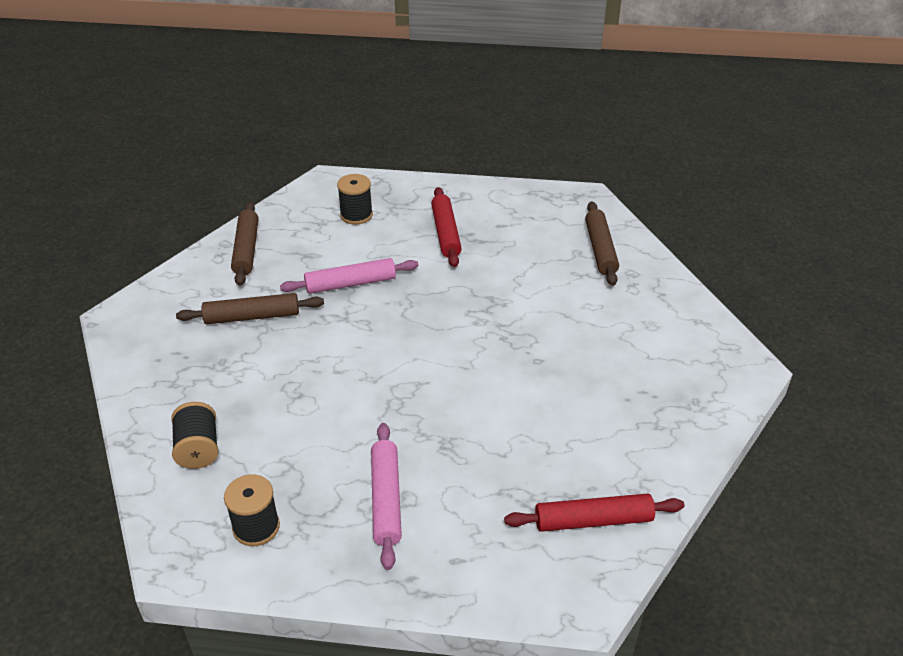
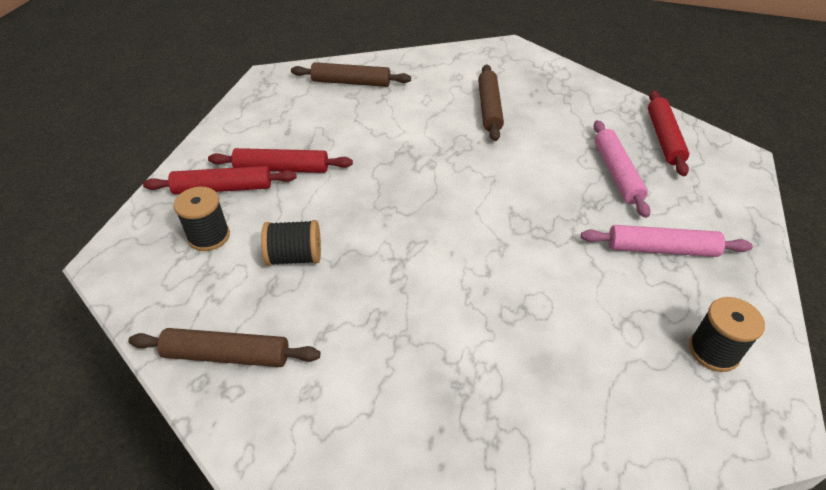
camera: 80 degrees left, 5 degrees up
black spool [171,402,218,469] -> black spool moved to [261,220,321,266]
brown rolling pin [176,293,324,324] -> brown rolling pin moved to [478,64,504,141]
pink rolling pin [280,258,418,294] -> pink rolling pin moved to [593,120,650,218]
none -> red rolling pin [143,166,297,194]

